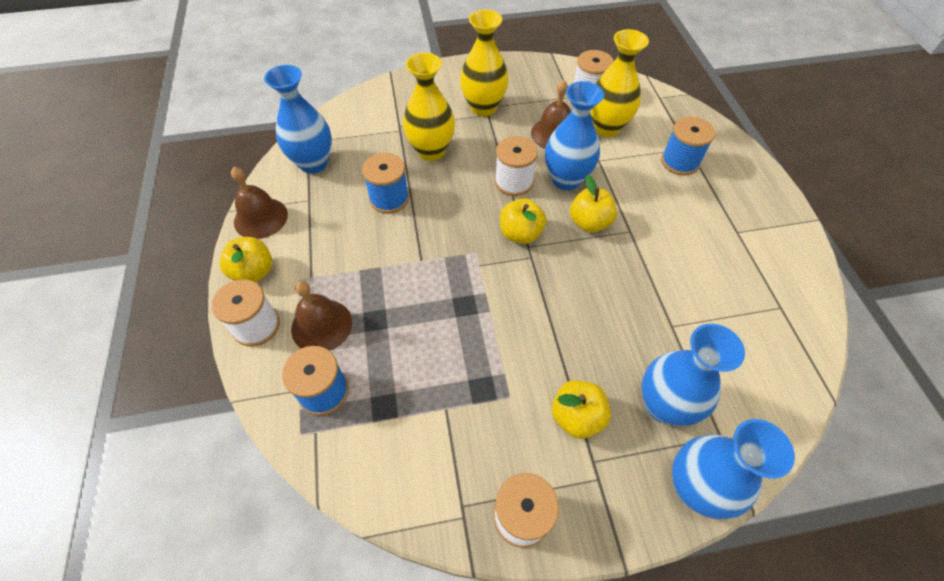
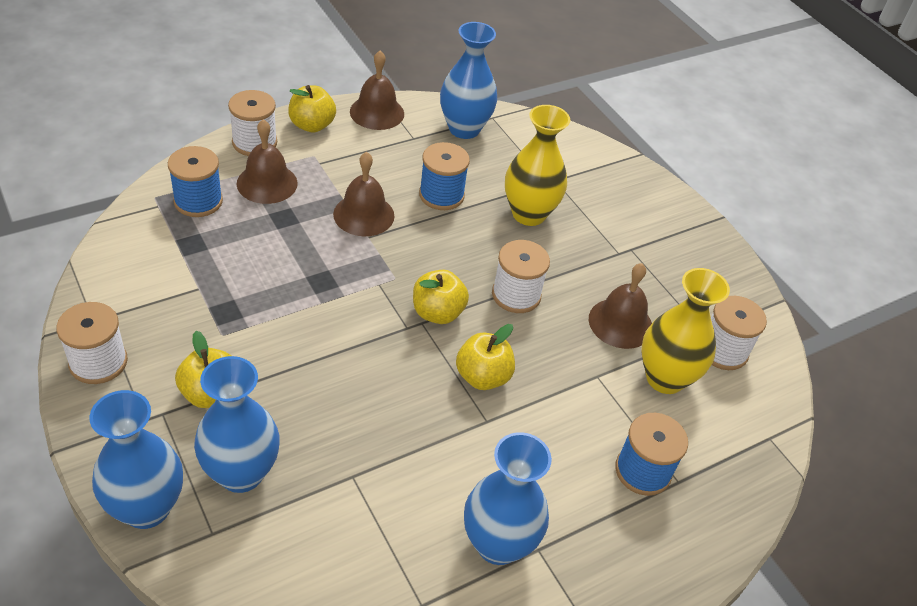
camera: 65 degrees right, 10 degrees down
yellow vase [460,10,509,117] -> none
blue vase [545,81,604,190] -> blue vase moved to [464,432,552,565]
none -> brown bell [333,152,395,236]

